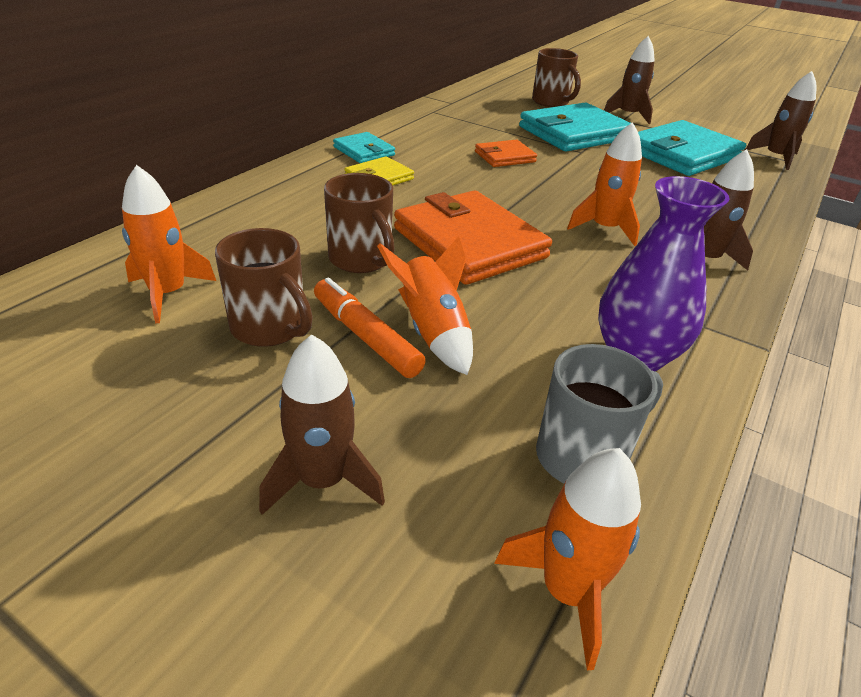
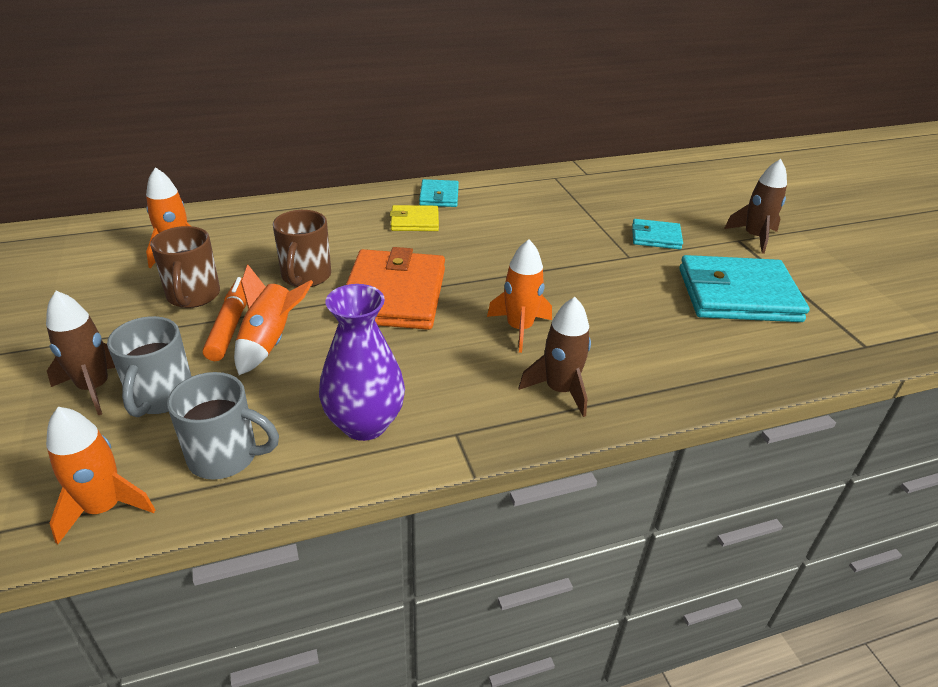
camera: 40 degrees right, 0 degrees up
orange wallet [475,140,537,167] -> none
turquoise wallet [519,103,635,152] -> turquoise wallet [632,219,683,249], size x0.51
brown mug [532,48,581,107] -> none
brown rocket [745,71,816,170] -> none
none -> grey mug [107,316,192,417]

